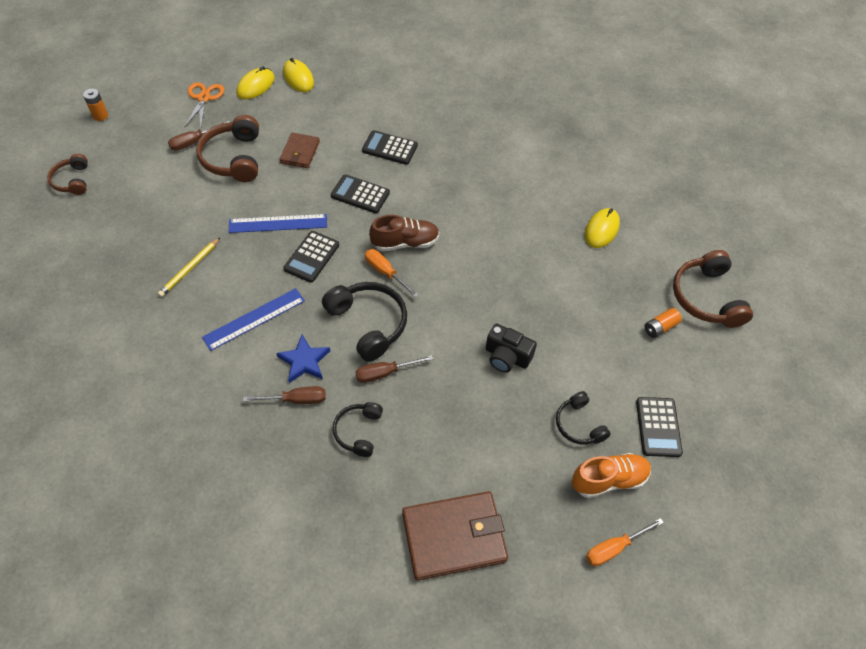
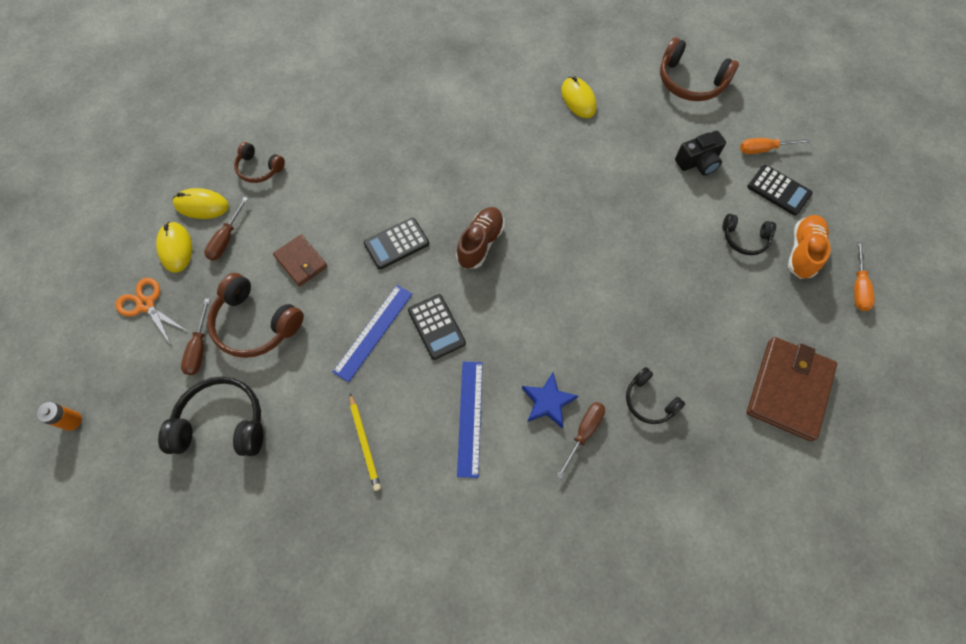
camera: 50 degrees left, 10 degrees up
brown headphones [47,154,88,195] -> brown headphones moved to [234,142,285,183]
black headphones [322,282,407,362] -> black headphones moved to [158,376,263,456]
brown screwdriver [356,355,433,383] -> brown screwdriver moved to [204,197,248,261]
black calculator [362,130,418,165] -> none
orange screwdriver [365,249,419,297] -> orange screwdriver moved to [740,138,811,154]
black camera [486,324,537,372] -> black camera moved to [675,131,726,175]
orange battery [644,308,682,338] -> none

